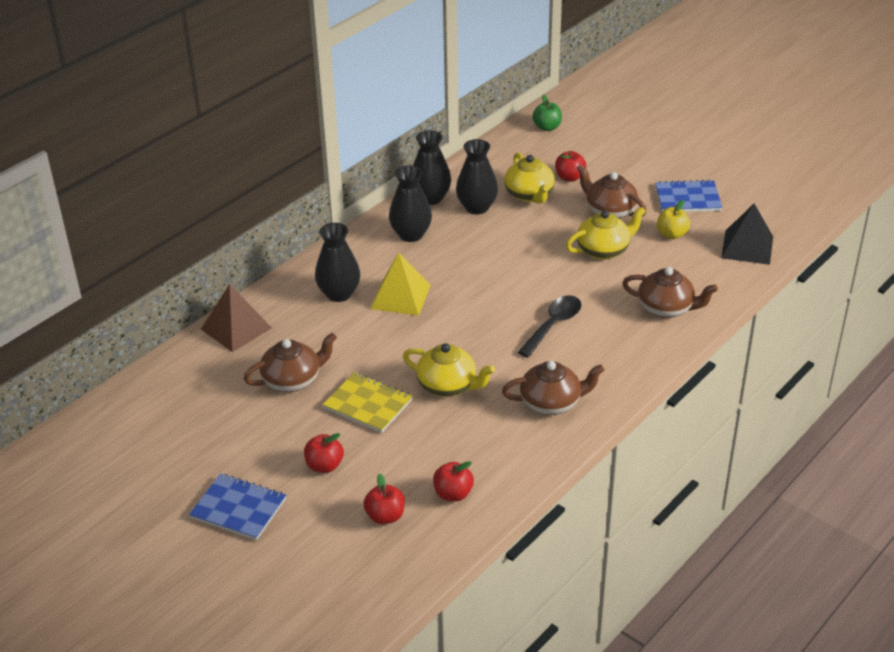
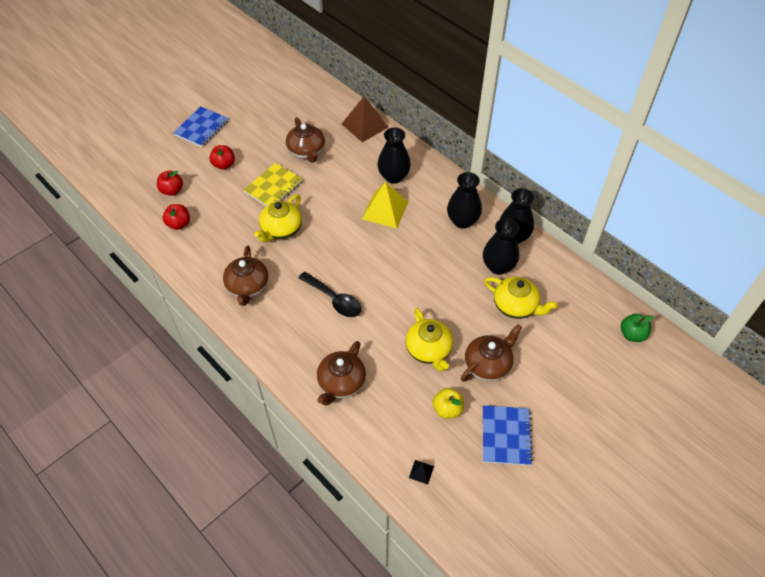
camera: 95 degrees right, 15 degrees up
yellow teapot [504,152,555,204] -> yellow teapot turned 135 degrees counterclockwise [484,276,558,319]
red apple [555,151,586,182] -> none
black pyramid [721,204,773,265] -> black pyramid [409,460,434,485], size x0.43

